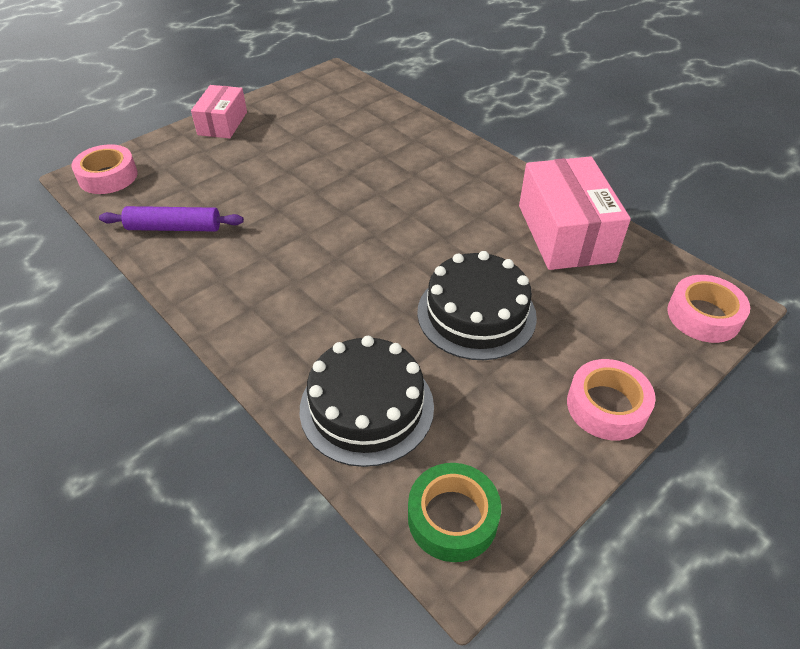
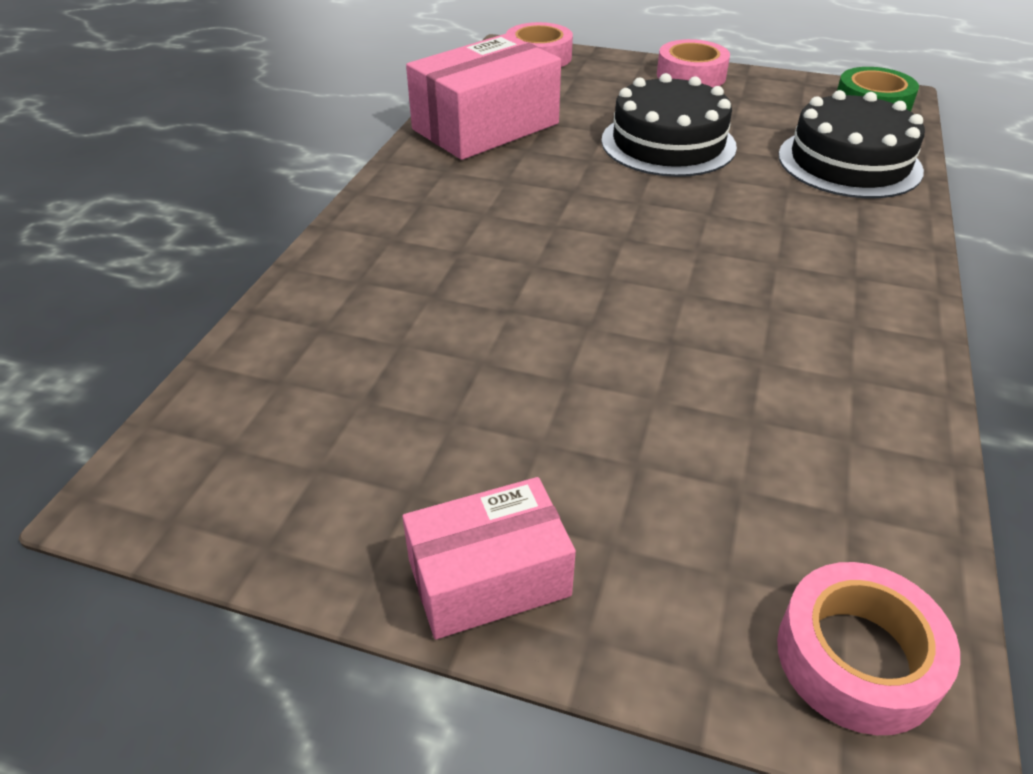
camera: 120 degrees left, 5 degrees down
purple rolling pin [99,206,244,232] -> none

